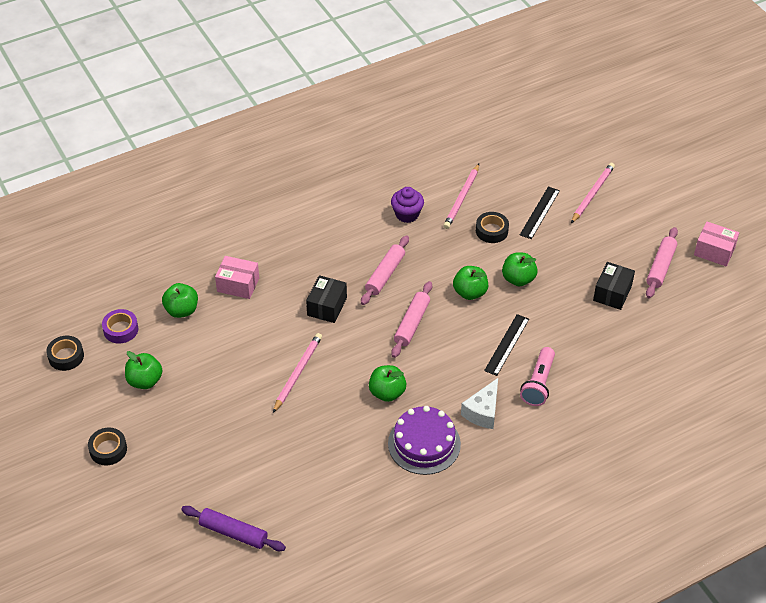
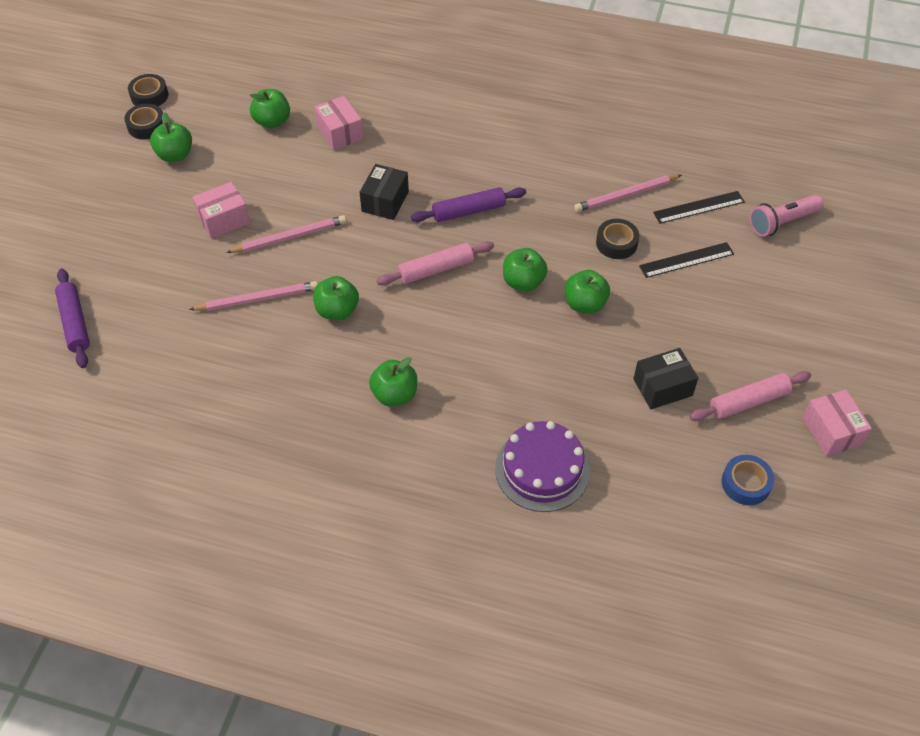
camera: 45 degrees right, 5 degrees up
black tape [88,427,127,466] -> black tape moved to [124,103,163,140]
purple tape [102,309,138,344] -> none
black box [306,275,347,323] -> black box turned 45 degrees counterclockwise [360,164,409,220]
pink rolling pin [361,235,409,305] -> purple rolling pin [411,187,526,222]
purple cake [388,406,461,475] -> purple cake moved to [495,421,590,512]
purple cupcake [391,187,424,223] -> none
white cheese [461,378,498,429] -> green apple [369,357,417,407]
black ruler [484,314,529,376] -> black ruler moved to [653,191,745,224]
pink flashlight [520,347,555,406] -> pink flashlight moved to [750,195,823,237]
pink pencil [571,163,615,223] -> pink pencil moved to [189,281,318,311]
none -> pink box [192,182,250,239]
none -> blue tape [722,455,774,505]

